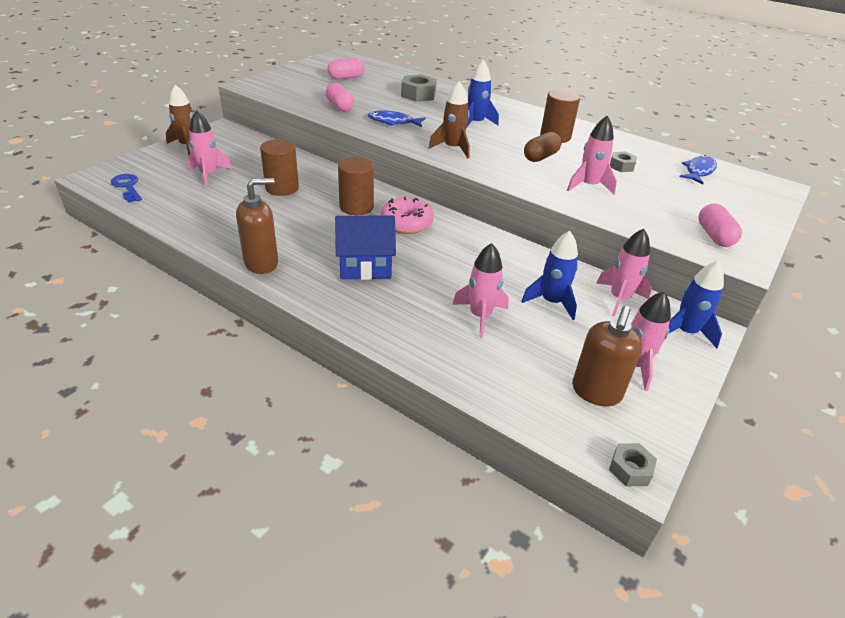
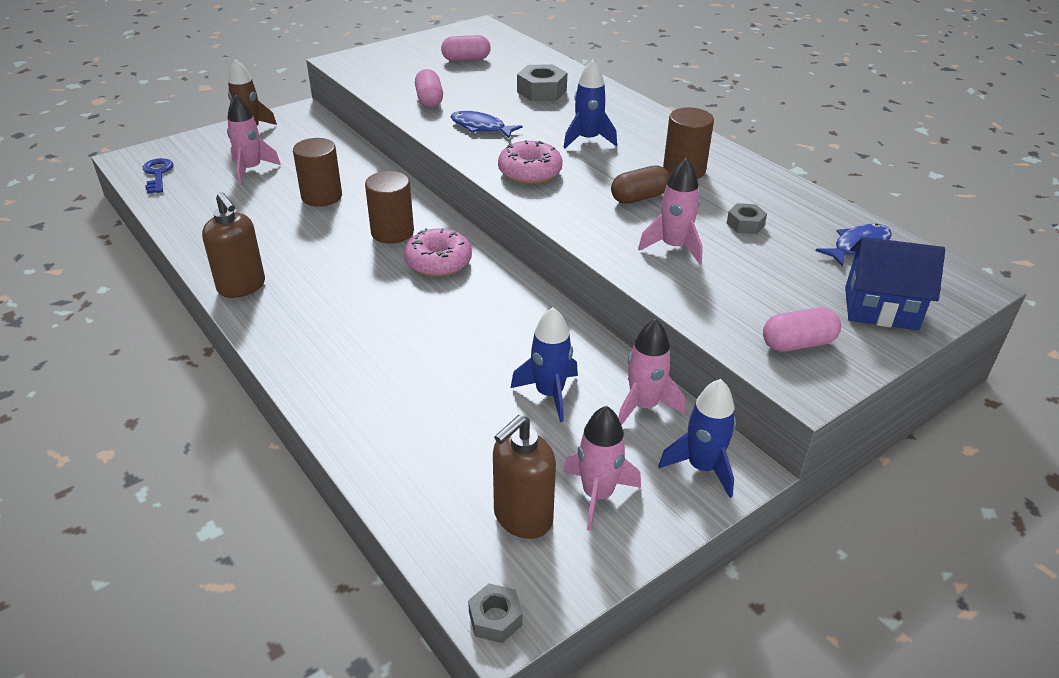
camera: 20 degrees right, 0 degrees up
brown soap dispenser [236,178,278,274] -> brown soap dispenser turned 60 degrees clockwise [202,192,265,298]
blue house [335,216,396,280] -> blue house moved to [845,237,945,330]
brown rocket [429,81,470,158] -> pink donut [498,140,563,184]
pink rocket [452,243,509,338] -> none
pink capsule [698,204,742,247] -> pink capsule turned 60 degrees clockwise [763,307,841,352]

